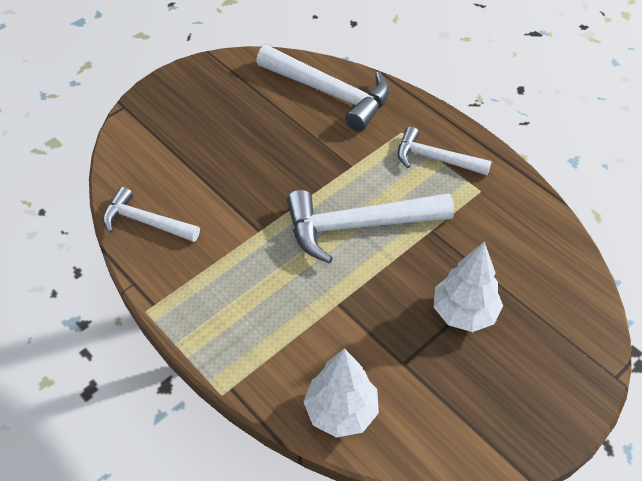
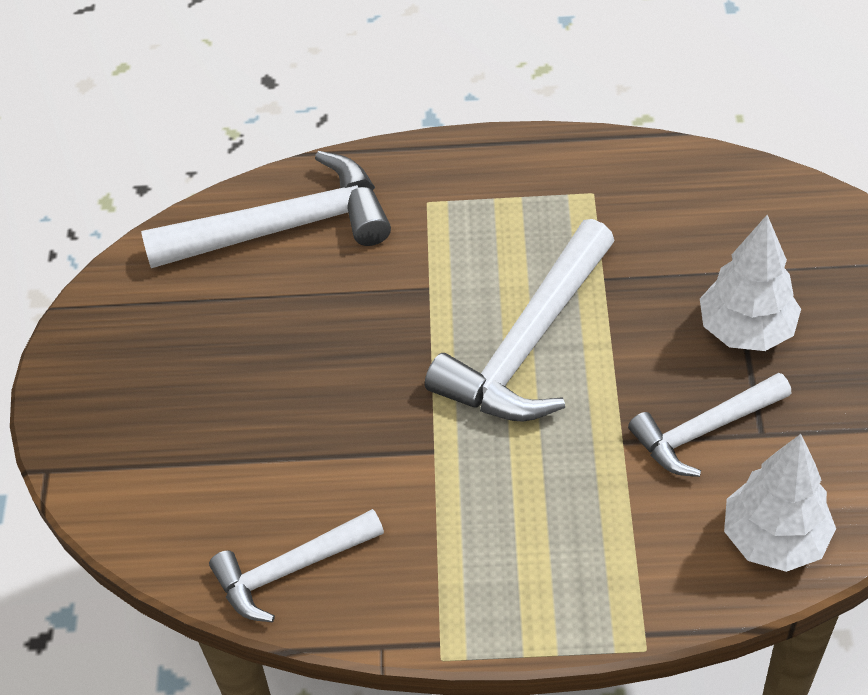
camera: 45 degrees left, 0 degrees up
white hammer [398,127,492,175] -> white hammer moved to [628,373,792,477]

